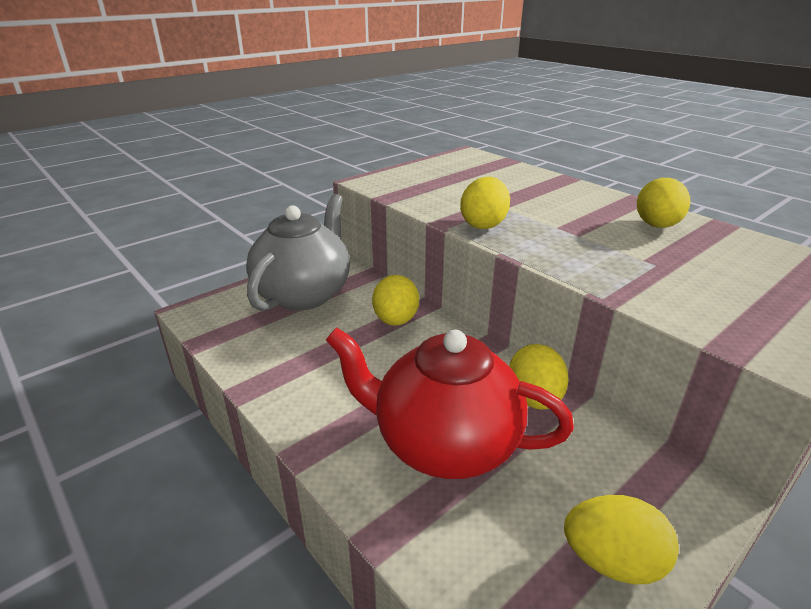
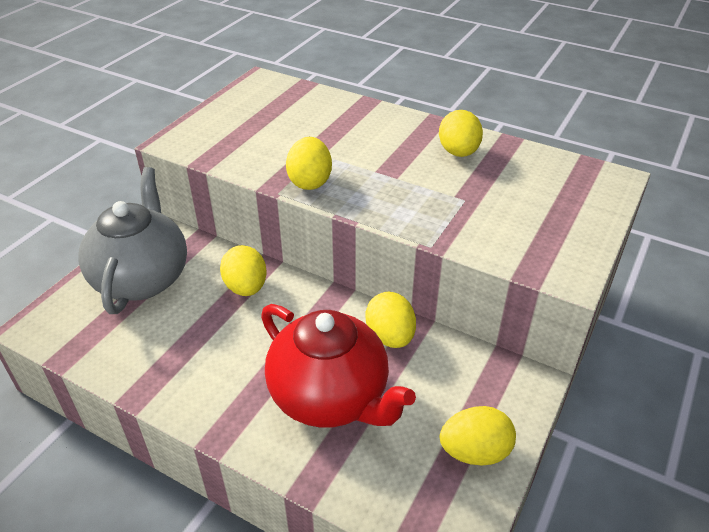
camera: 20 degrees left, 10 degrees up
red teapot [326,327,574,479] -> red teapot turned 135 degrees counterclockwise [261,304,416,428]

